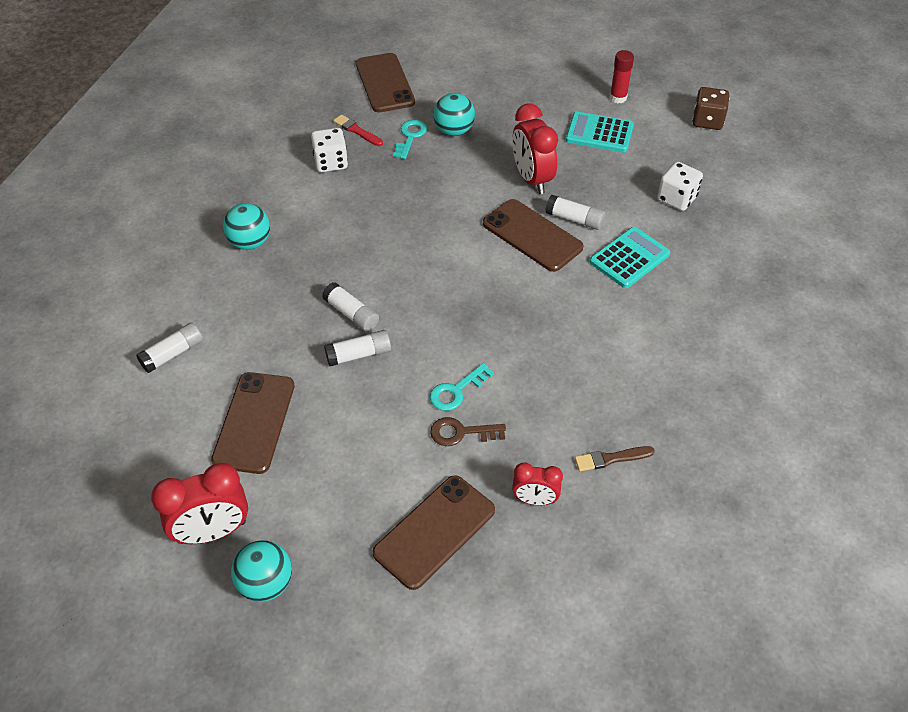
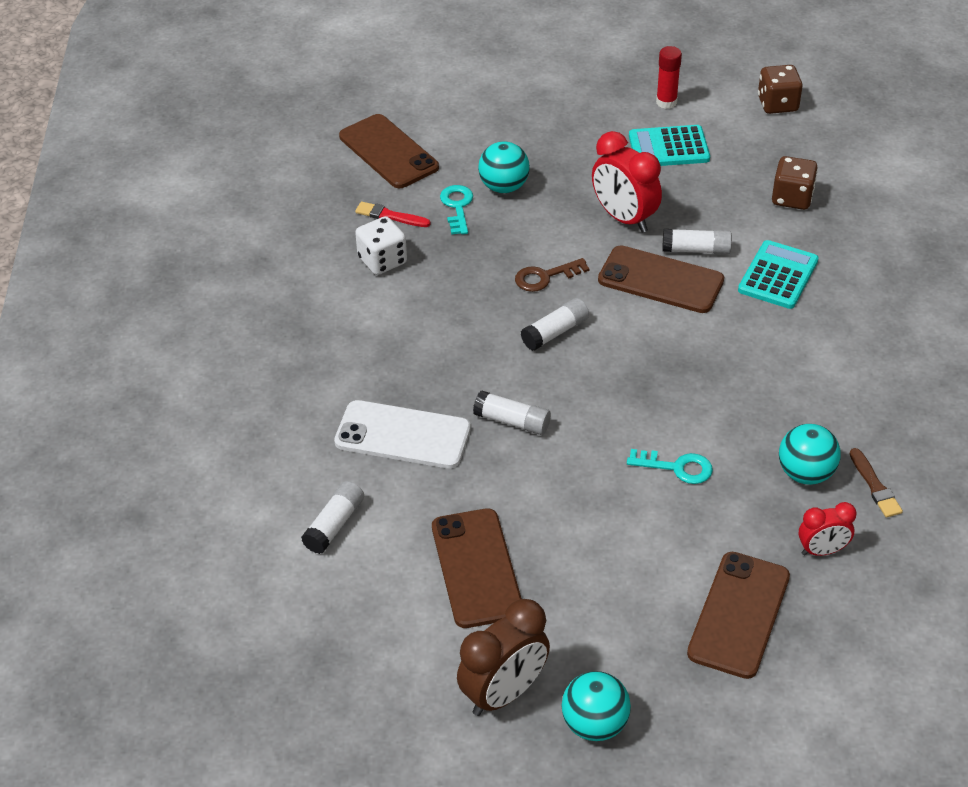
camera: 20 degrees left, 5 degrees down
red clock [151,463,248,544] -> brown clock [457,599,550,716]
turquoise ball [223,203,270,250] -> turquoise ball moved to [779,424,841,485]
white glue stick [324,330,391,366] -> white glue stick moved to [521,298,589,351]
turquoise key [430,363,494,411] -> turquoise key turned 105 degrees counterclockwise [627,449,713,484]
brown key [430,417,506,446] -> brown key moved to [515,258,590,292]
brown brush [575,446,654,471] -> brown brush turned 75 degrees counterclockwise [850,448,903,517]
white dice [657,162,703,211] -> brown dice [772,156,818,210]
none -> white phone [334,400,471,469]

